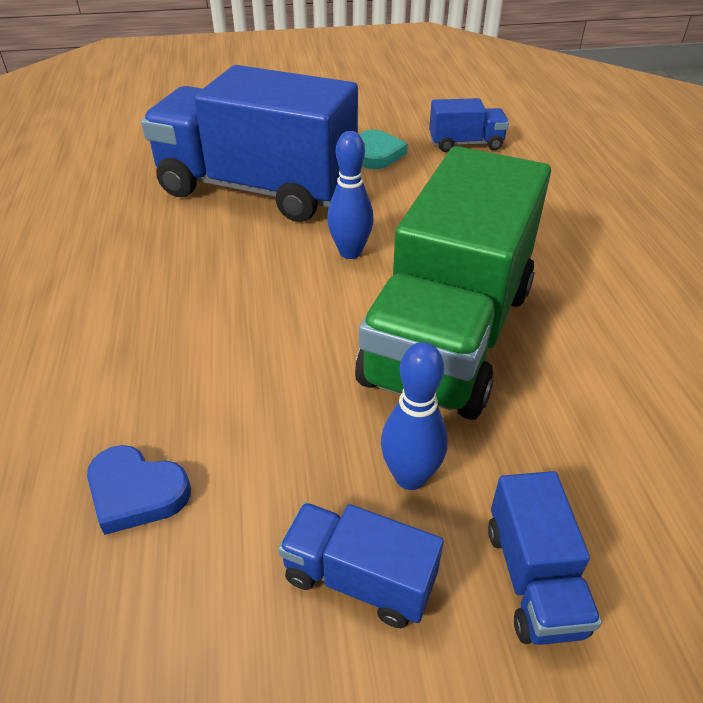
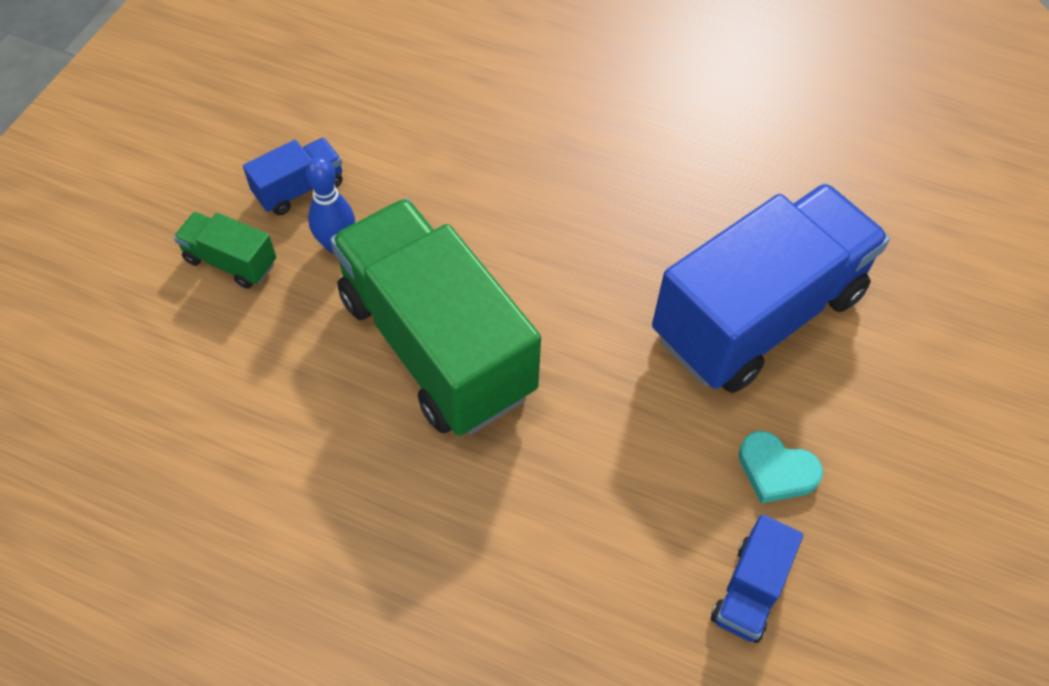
camera: 120 degrees right, 15 degrees up
blue heart [87,445,191,535] -> none
blue bowling pin [327,131,374,259] -> none
blue truck [488,471,602,645] -> green truck [174,212,276,289]

